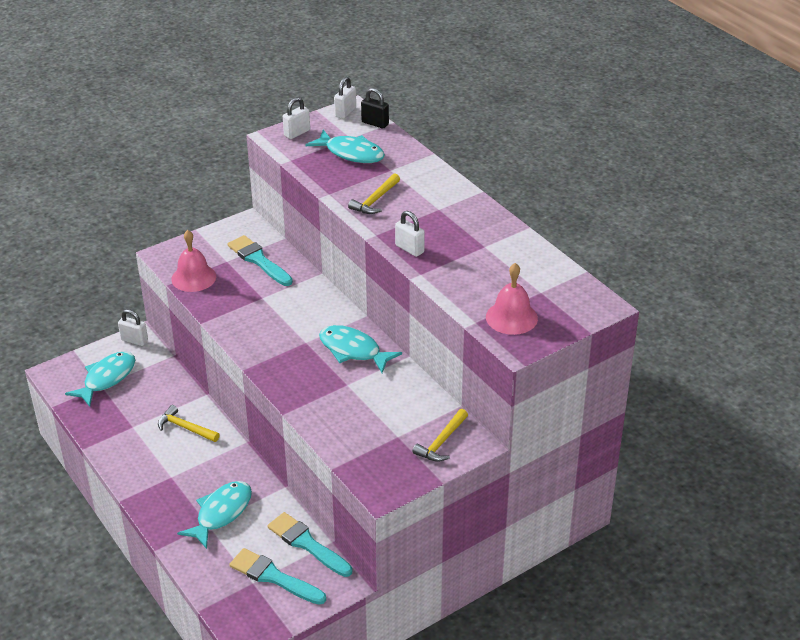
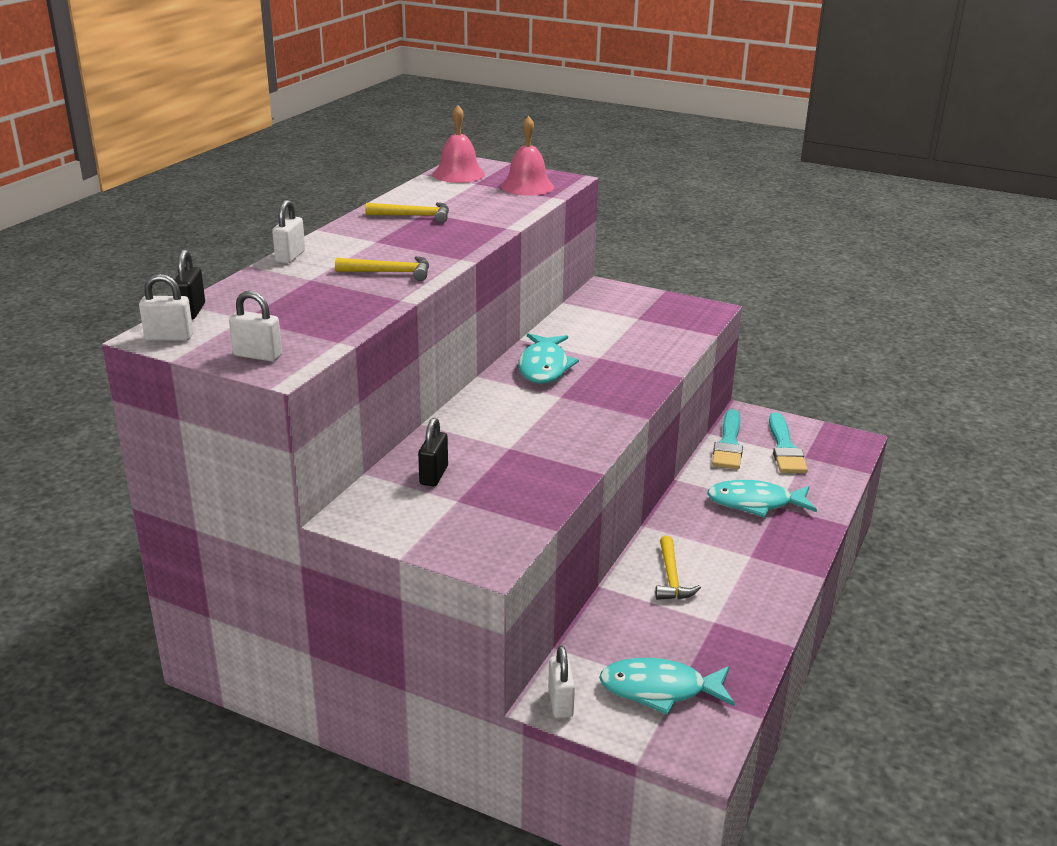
camera: 120 degrees left, 10 degrees down
pink bell [171,230,216,292] -> pink bell moved to [433,105,485,183]
turquoise brush [228,235,293,286] -> black padlock [418,418,448,487]
turquoise fish [306,130,385,163] -> none
white padlock [395,211,425,257] -> white padlock moved to [272,200,305,264]
yellow hammer [412,409,468,462] -> yellow hammer moved to [365,202,449,223]

